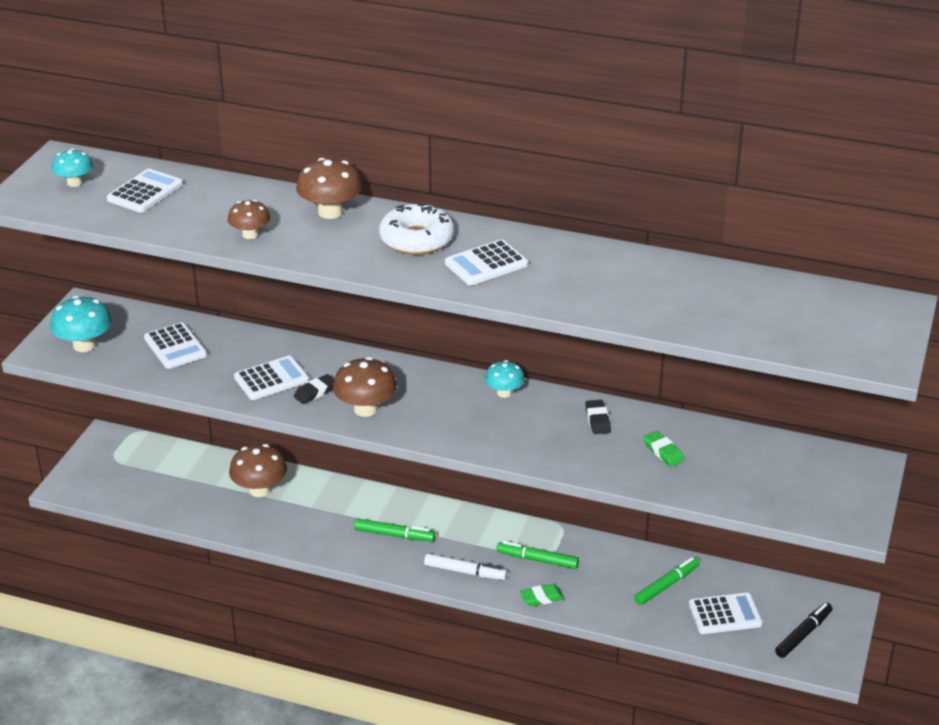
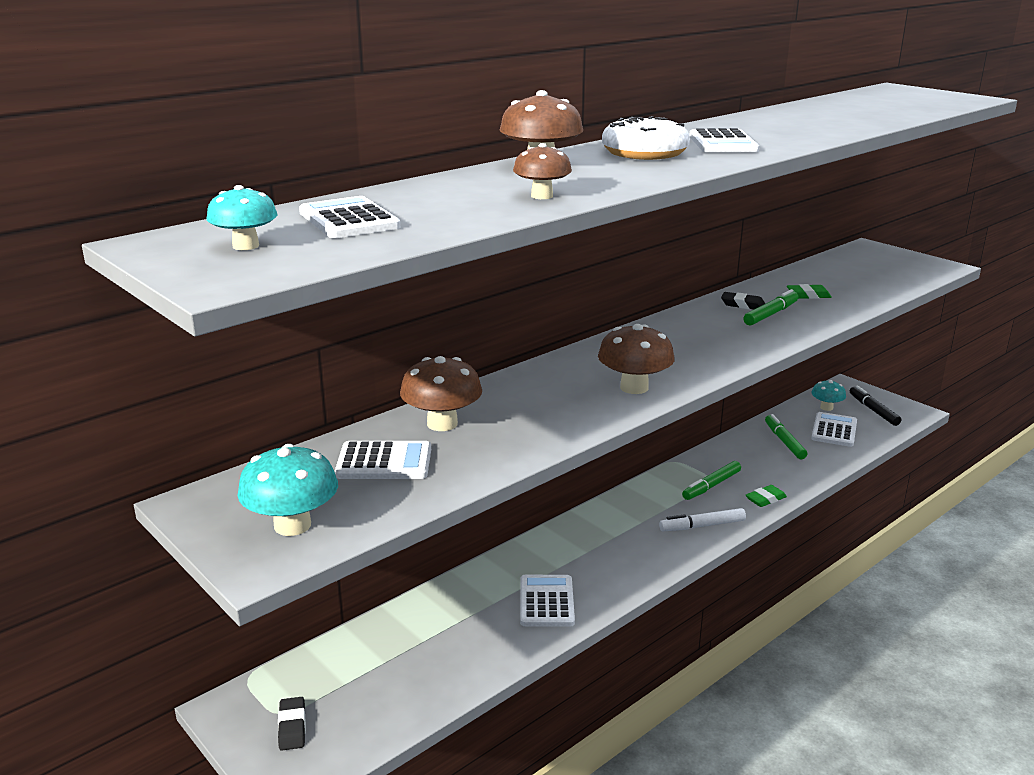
camera: 60 degrees left, 10 degrees down
brown mushroom [229,444,287,497] -> brown mushroom moved to [400,356,482,431]
white calculator [234,356,309,400] -> white calculator moved to [520,575,575,627]
black eraser [294,374,335,404] -> black eraser moved to [278,697,306,751]
green marker [354,519,435,541] -> green marker moved to [743,289,799,326]
white marker [424,554,507,580] -> white marker turned 150 degrees counterclockwise [659,508,746,531]
turquoise mushroom [485,360,525,398] -> turquoise mushroom moved to [812,380,846,411]
green eraser [520,584,565,606] -> green eraser turned 45 degrees clockwise [746,485,787,507]

